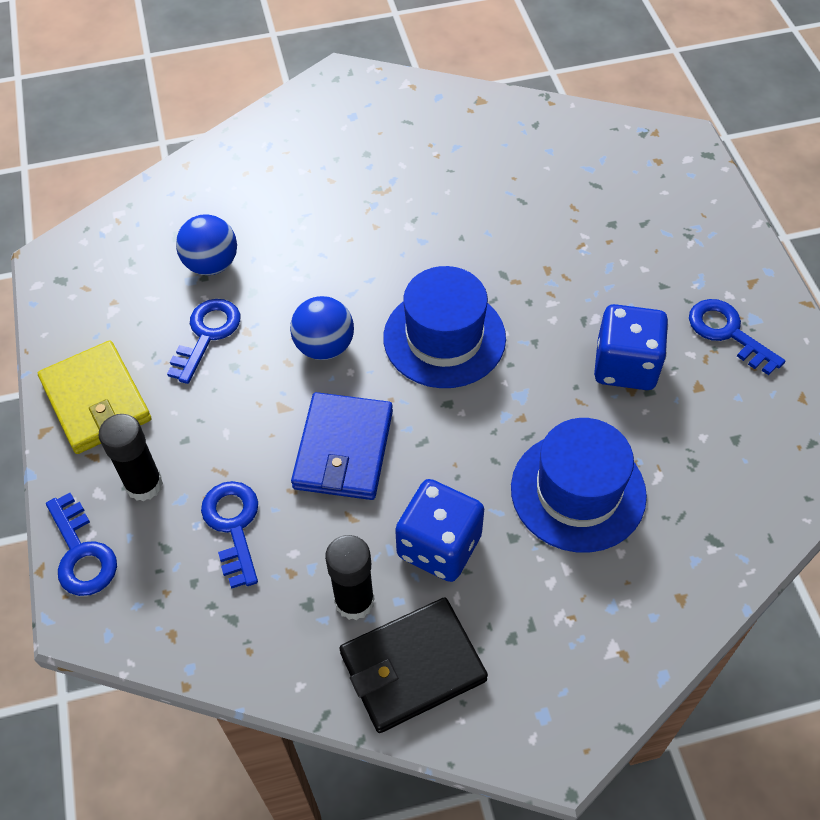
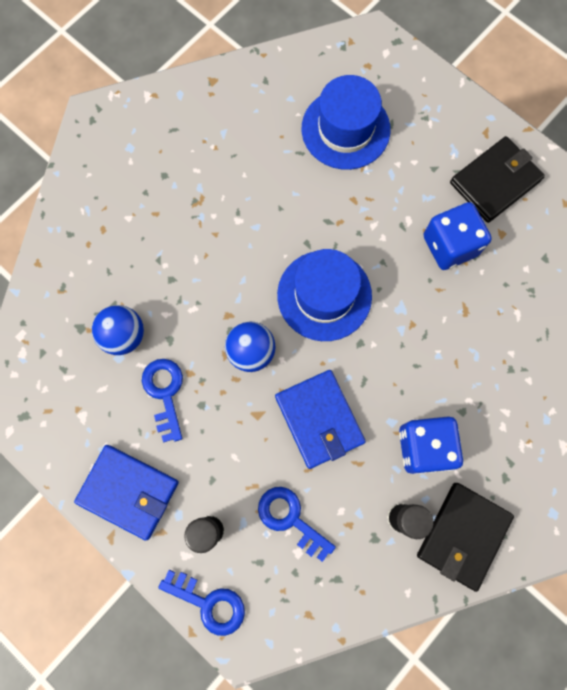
camera: 35 degrees left, 20 degrees up
yellow wallet [38,340,151,454] -> blue wallet [74,445,179,540]
blue hat [511,418,647,553] -> blue hat moved to [302,75,391,170]
blue key [689,299,785,375] -> black wallet [450,136,545,223]

